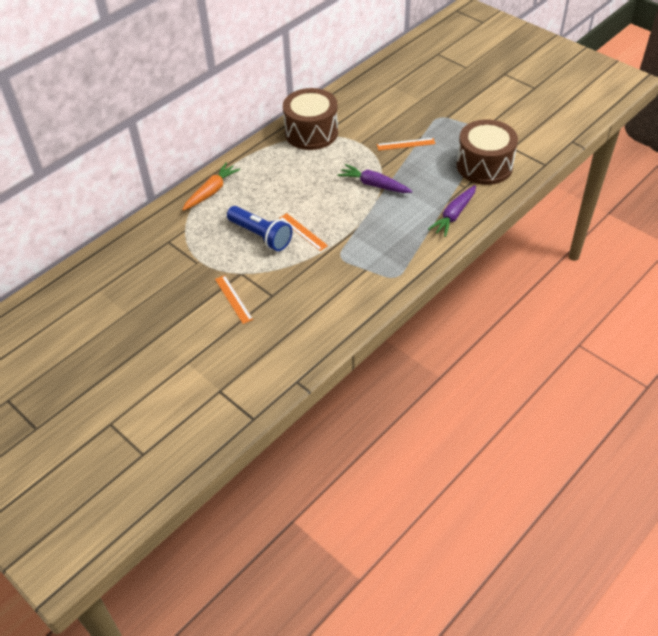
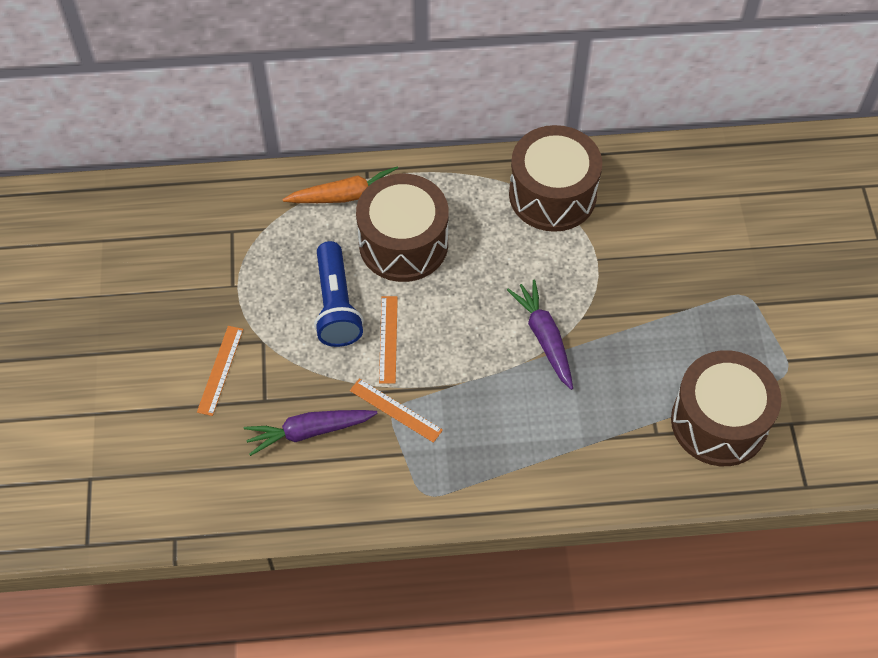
camera: 40 degrees right, 10 degrees up
orange ruler [377,138,435,151] -> orange ruler moved to [350,379,443,443]
purple carrot [428,185,476,237] -> purple carrot moved to [244,410,378,456]
none -> brown drum [356,174,449,282]

